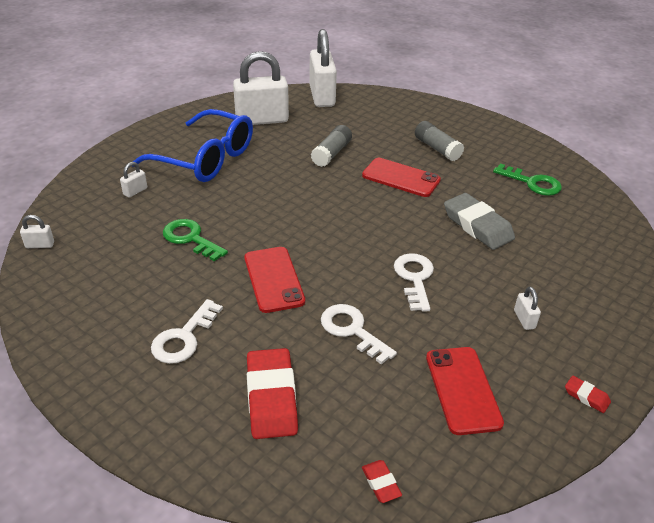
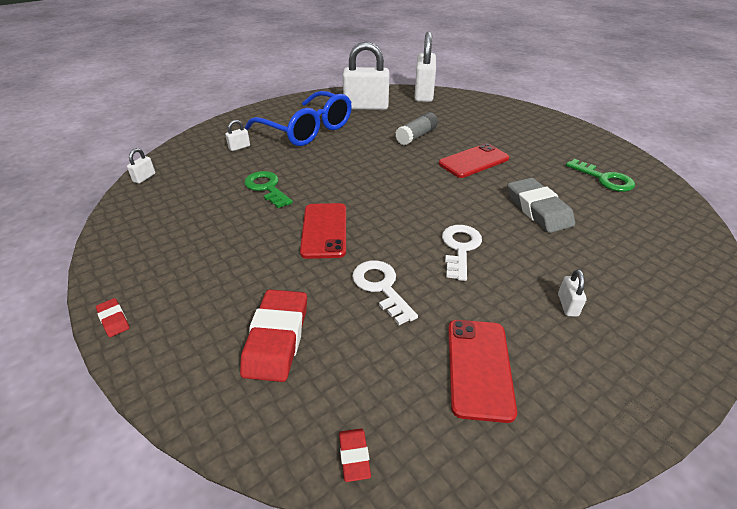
camera: 15 degrees right, 0 degrees up
white padlock [20,215,54,248] -> white padlock turned 75 degrees counterclockwise [127,148,155,184]
white key [151,299,223,364] -> none
red phone [362,158,441,197] -> red phone turned 75 degrees counterclockwise [439,143,509,178]
grey glue stick [415,121,464,161] -> none
red eraser [565,375,611,413] -> red eraser moved to [96,298,129,337]

